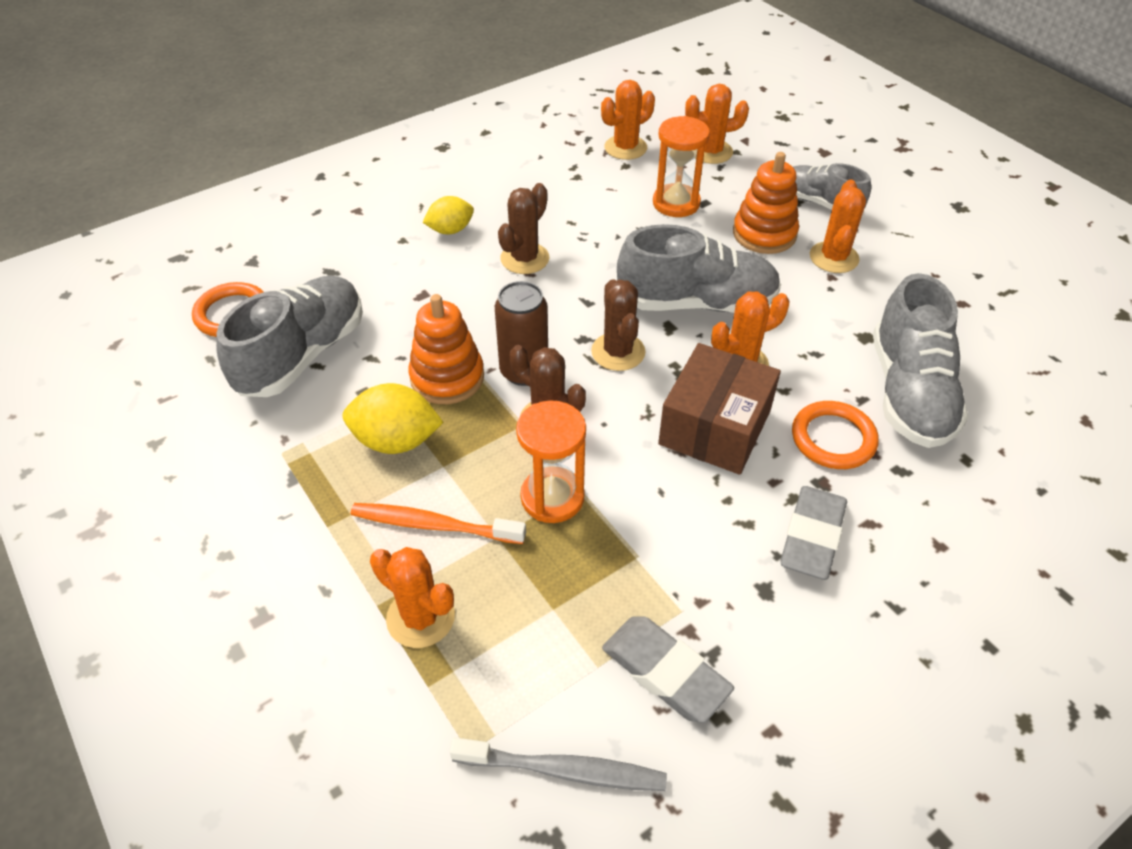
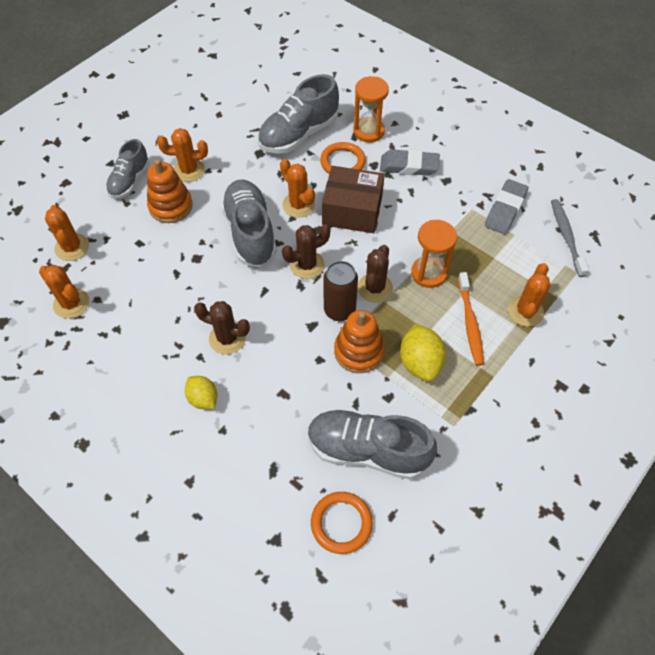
camera: 105 degrees left, 10 degrees up
orange hourglass [653,116,710,217] -> orange hourglass moved to [353,76,389,142]
grey shoe [873,273,968,448] -> grey shoe turned 150 degrees clockwise [258,74,339,154]

